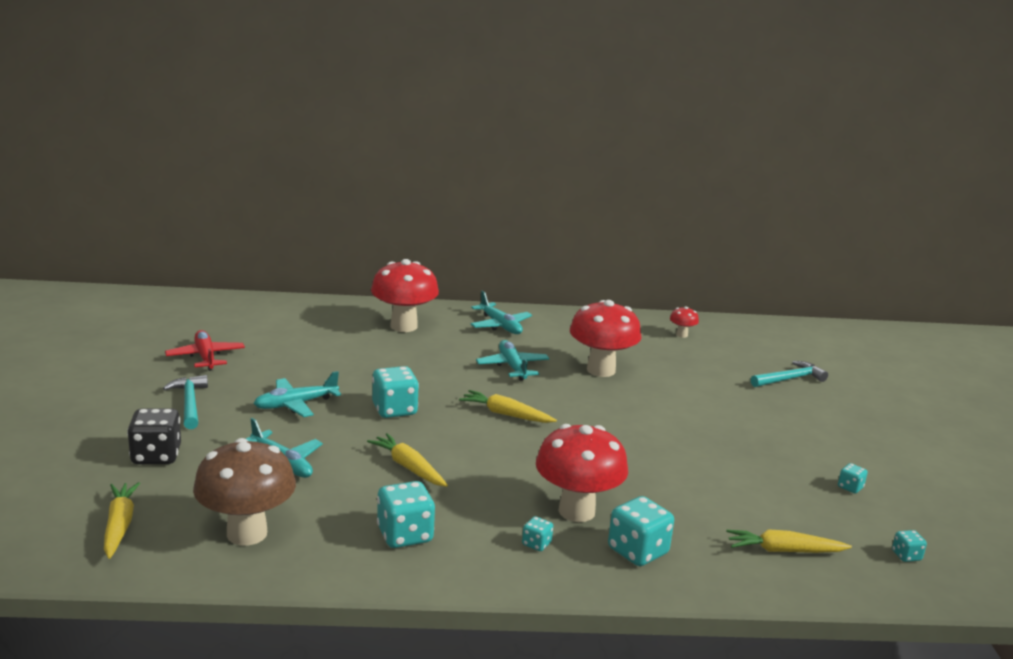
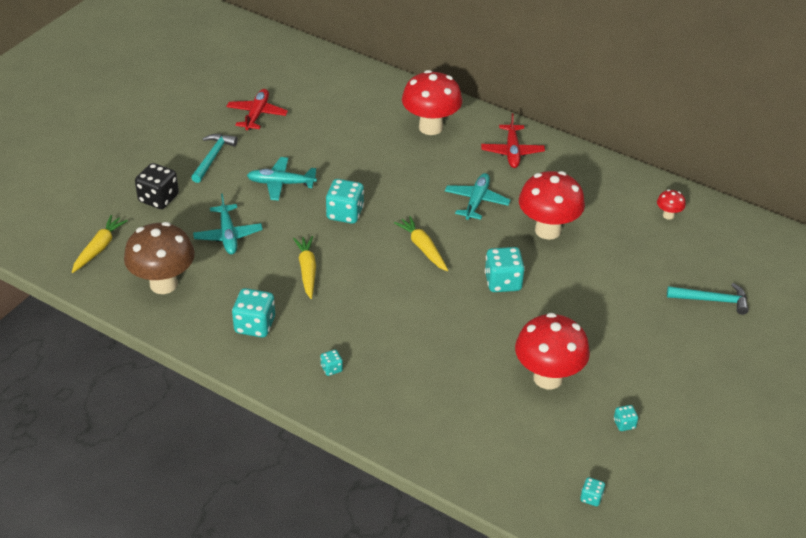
camera: 35 degrees right, 20 degrees up
turquoise plane [470,291,532,334] -> red plane [481,113,545,168]
red mushroom [536,424,628,522] -> red mushroom moved to [515,313,590,389]
turquoise dice [608,496,674,566] -> turquoise dice moved to [485,247,525,292]
yellow carrot [726,530,852,553] -> none

